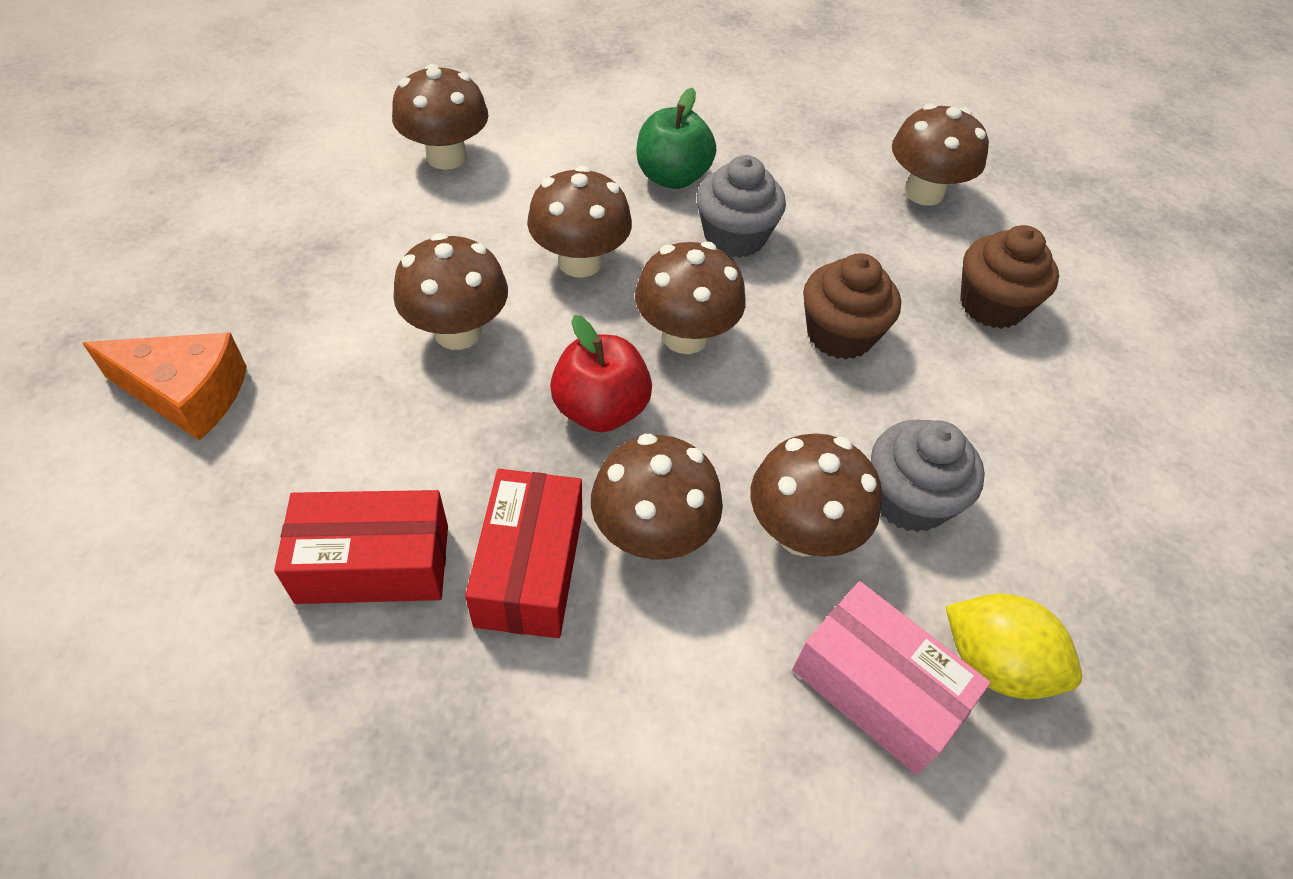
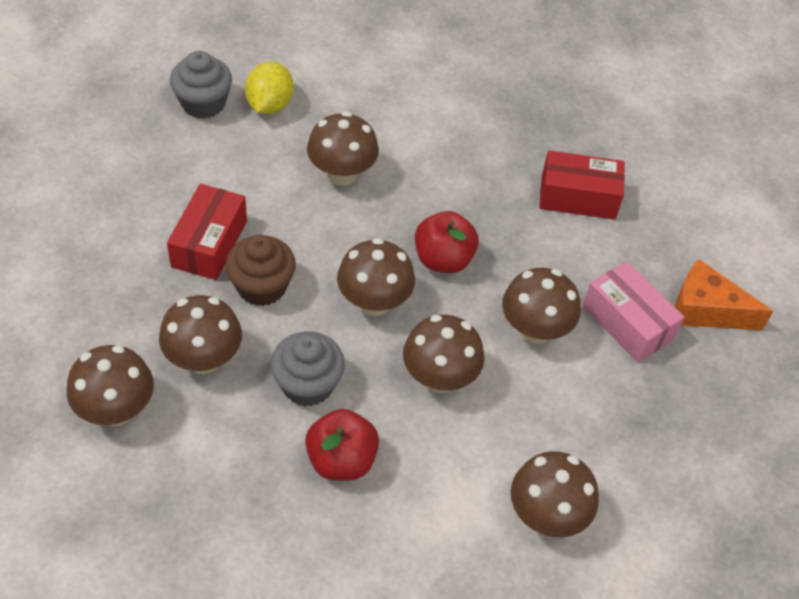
camera: 170 degrees left, 0 degrees up
red box [465,469,582,638] -> red box moved to [167,184,247,280]
brown mushroom [591,434,723,560] -> brown mushroom moved to [159,295,242,374]
green apple [637,88,716,189] -> red apple [305,409,379,481]
pink box [792,581,991,775] -> pink box moved to [583,261,684,363]
grey cupcake [871,420,985,532] -> grey cupcake moved to [170,51,232,119]
yellow lemon [945,593,1082,699] -> yellow lemon turned 60 degrees clockwise [245,62,294,114]
brown cupcake [960,225,1059,329] -> none

